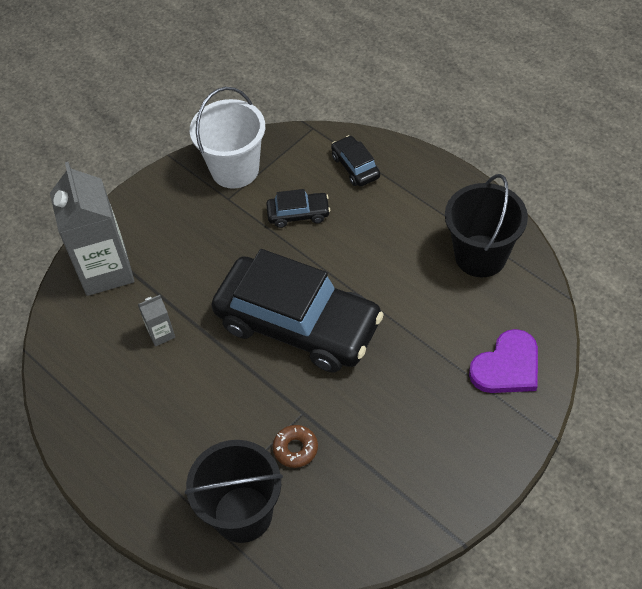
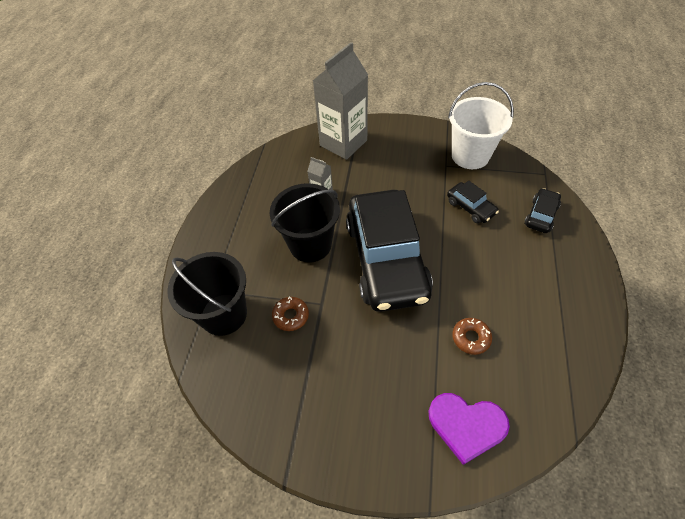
camera: 55 degrees right, 0 degrees up
black bucket [445,174,528,277] -> black bucket moved to [270,183,340,262]
none -> brown donut [453,318,492,355]

